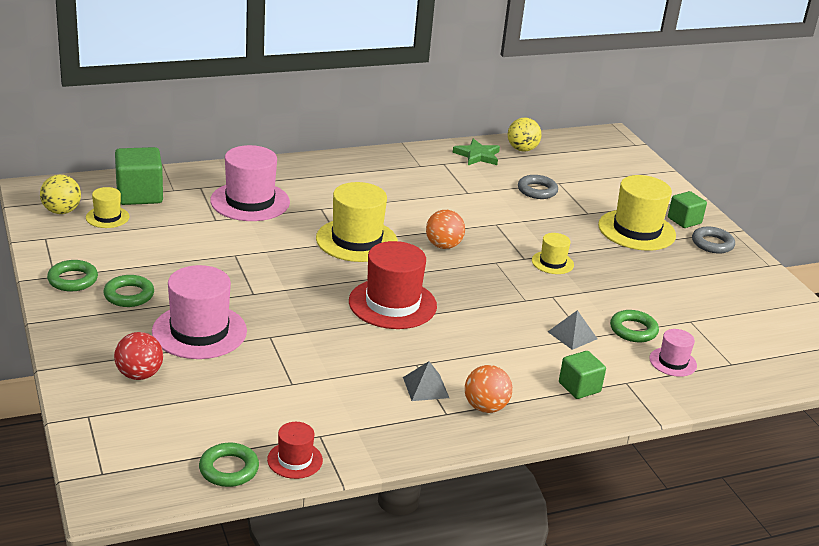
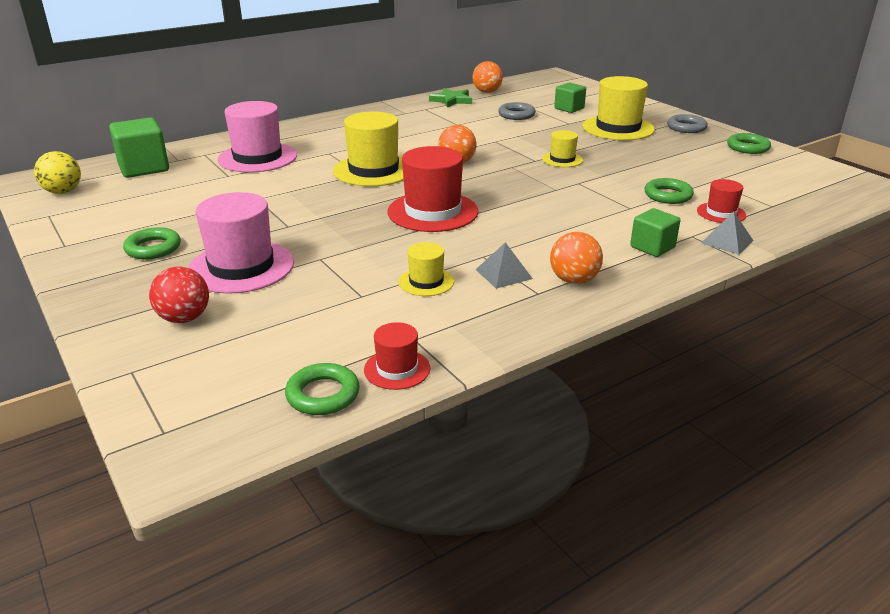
camera: 10 degrees left, 0 degrees up
green ring [47,260,98,292] -> green ring moved to [727,133,771,154]
yellow hat [86,187,129,228] -> yellow hat moved to [399,242,454,296]
yellow ball [508,118,541,152] -> orange ball [472,61,503,93]
grey pyramid [548,310,597,350] -> grey pyramid moved to [701,212,754,255]
pink hat [649,329,697,377] -> red hat [697,179,746,223]
green cube [668,191,707,228] -> green cube moved to [554,82,586,113]

